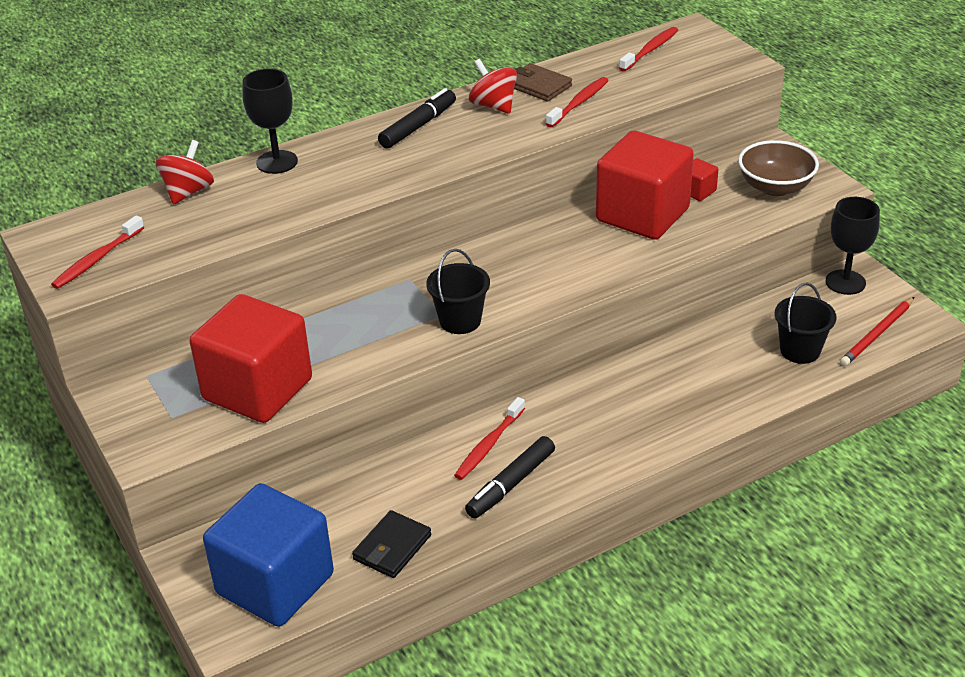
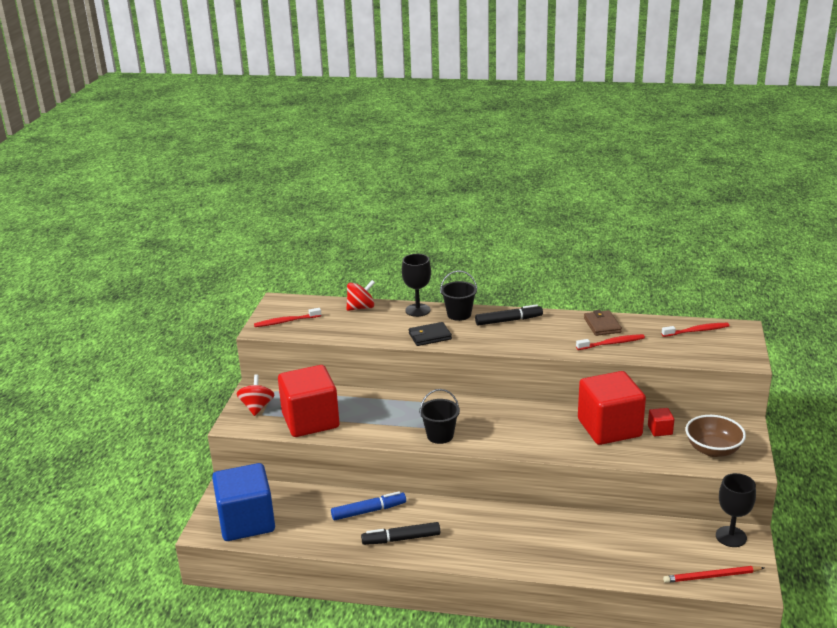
camera: 40 degrees right, 10 degrees down
black wallet [352,510,431,578] -> black wallet moved to [409,322,452,346]
red toothbrush [454,397,525,480] -> none
red spinning top [469,59,517,114] -> red spinning top moved to [236,374,274,416]
black bucket [775,283,836,364] -> black bucket moved to [440,270,477,321]
none -> blue marker [331,491,406,520]

